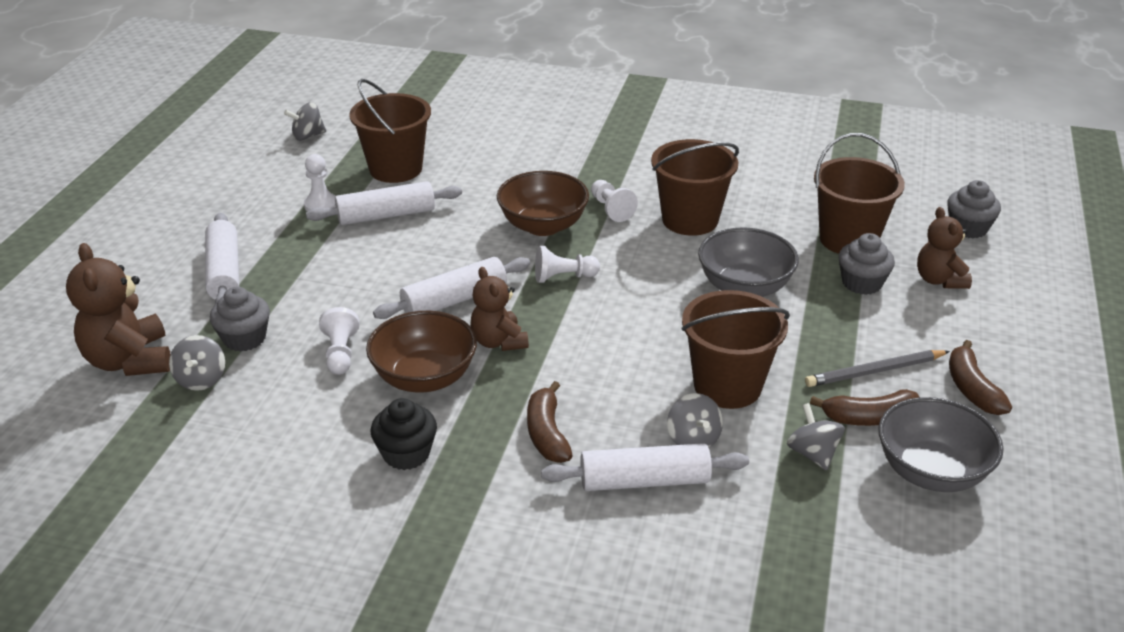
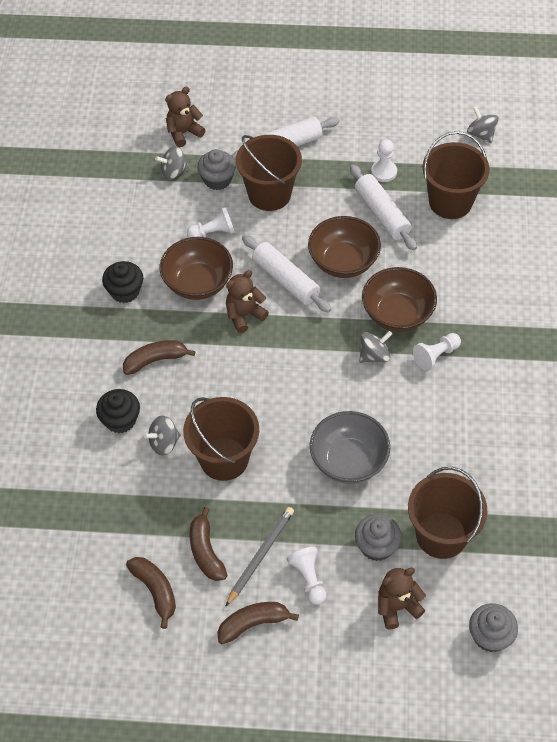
camera: 80 degrees right, 20 degrees up
brown teddy bear [66,243,171,376] -> brown teddy bear [165,87,206,147], size x0.66
white pawn [535,246,600,283] -> white pawn moved to [287,547,327,605]
white rolling pin [541,443,749,491] -> black cupcake [96,389,140,433]
brown bucket [651,139,739,236] -> brown bucket moved to [236,135,302,211]
grey spinning top [787,403,845,471] -> grey spinning top moved to [360,331,392,363]
grey pencil [805,350,950,387] -> grey pencil turned 60 degrees clockwise [225,507,294,607]
grey bowl [878,397,1004,492] -> brown banana [126,557,176,629]
none -> brown bowl [308,216,381,278]

